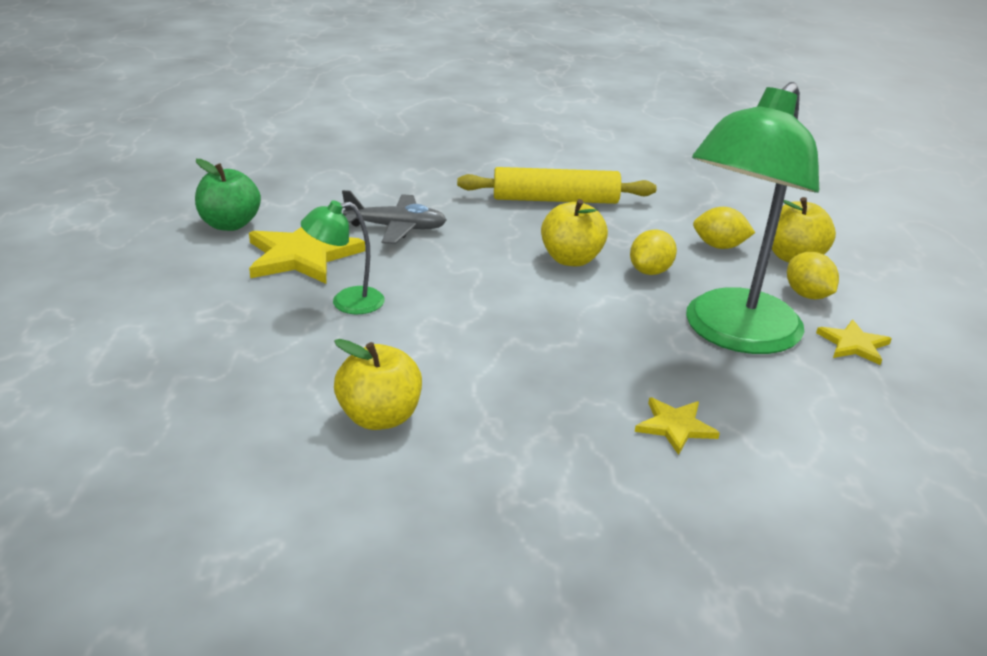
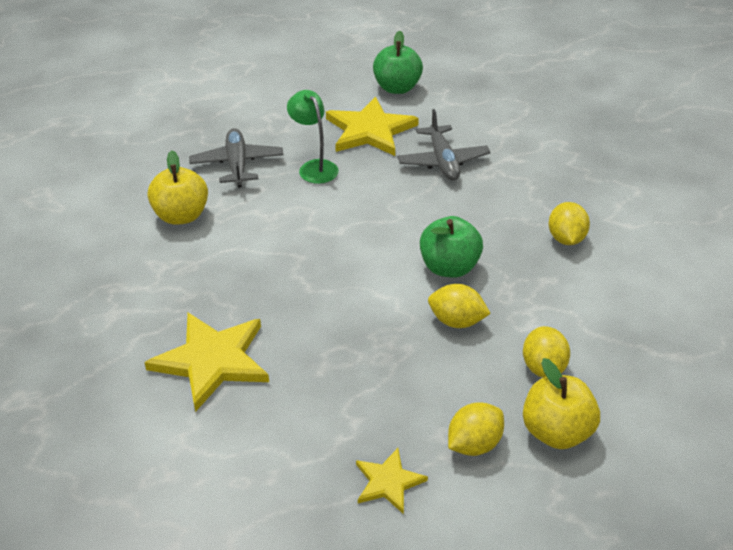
camera: 75 degrees right, 10 degrees up
yellow rolling pin [457,167,657,204] -> yellow lemon [549,202,590,245]
yellow apple [541,199,608,266] -> green apple [420,216,483,278]
yellow star [635,397,720,455] -> yellow star [144,313,269,412], size x1.88
green lamp [686,82,819,354] -> none
none -> grey plane [189,128,284,188]

